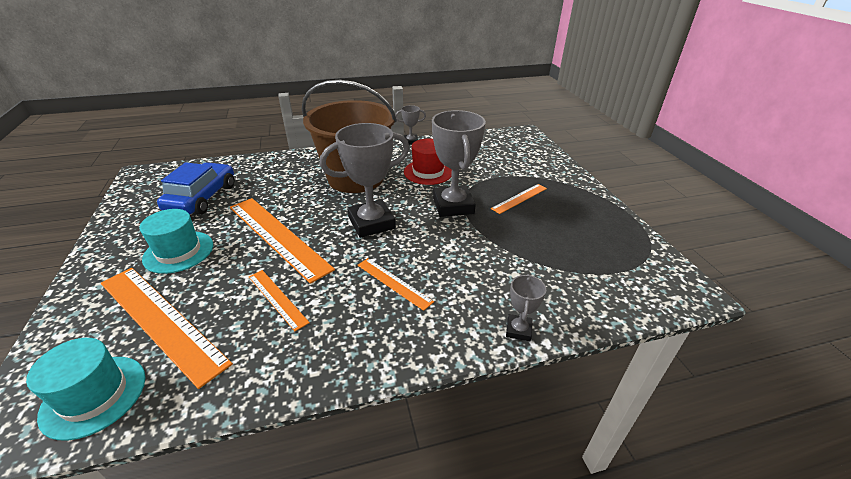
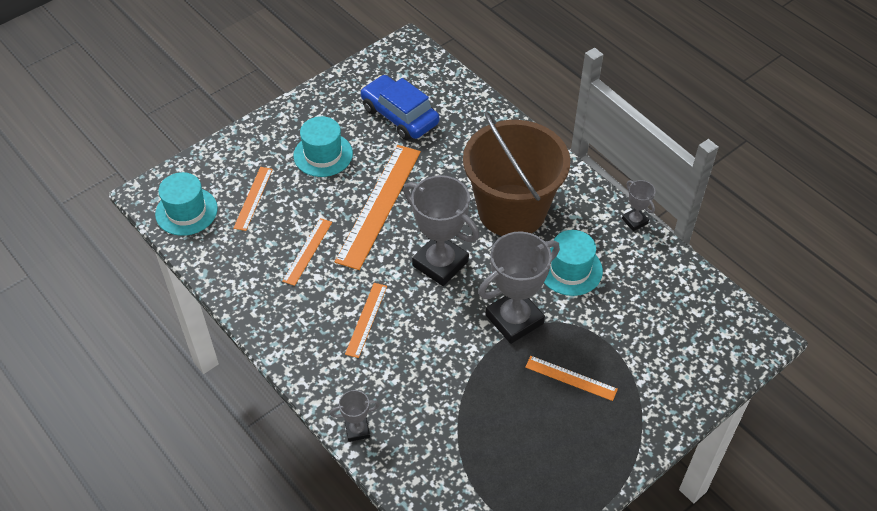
camera: 65 degrees right, 15 degrees up
orange ruler [101,268,233,389] -> orange ruler [233,167,273,231], size x0.51
blue car [157,162,234,215] -> blue car turned 120 degrees counterclockwise [360,75,440,140]
red hat [404,139,452,185] -> turquoise hat [544,230,603,296]

